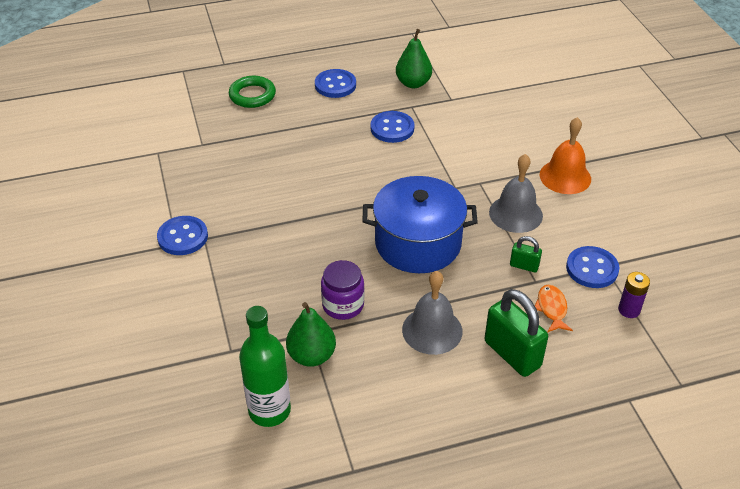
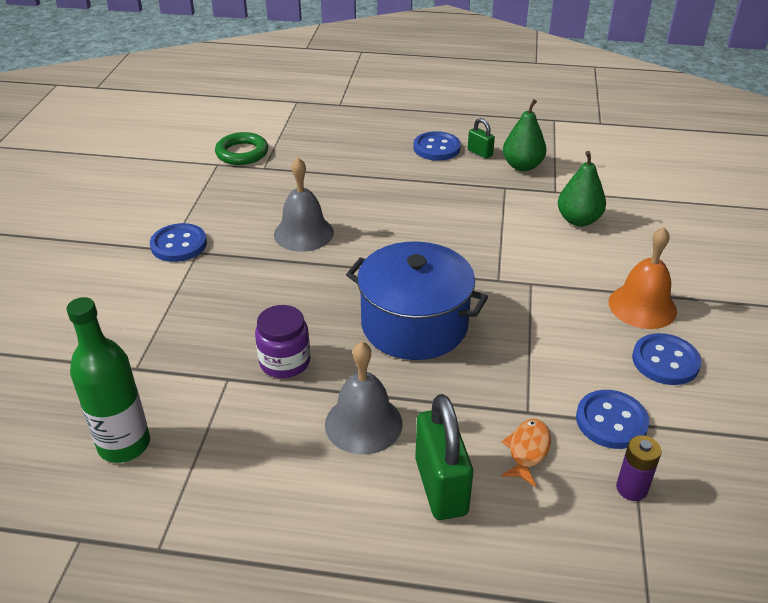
camera: 25 degrees right, 5 degrees down
green ring [229,76,276,108] -> green ring moved to [215,132,268,165]
green pear [286,302,336,367] -> green pear moved to [558,151,606,226]
blue button [371,111,414,143] -> blue button moved to [632,333,701,385]
grey bell [489,154,543,233] -> grey bell moved to [274,158,334,252]
green padlock [510,236,542,272] -> green padlock moved to [468,118,495,159]

